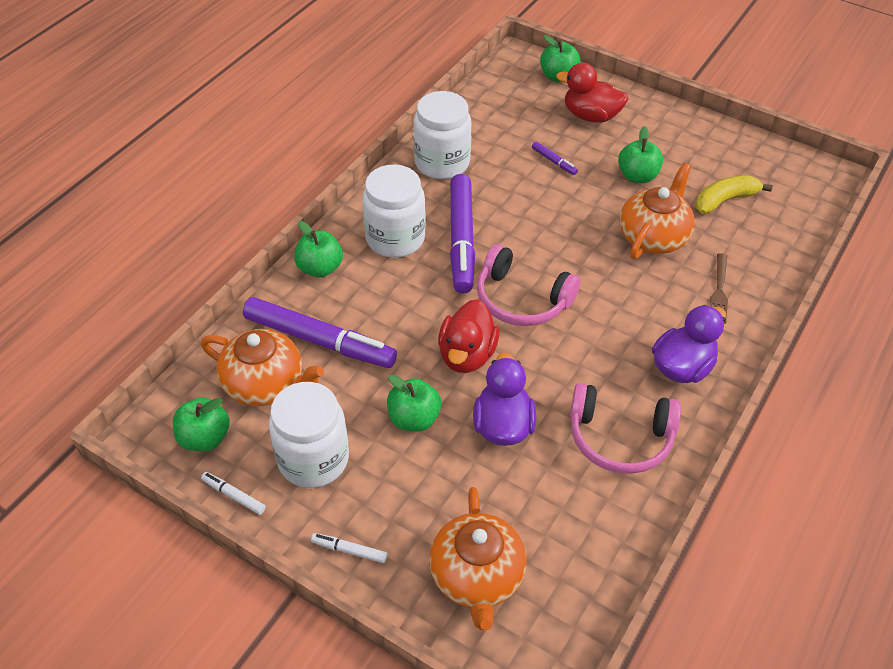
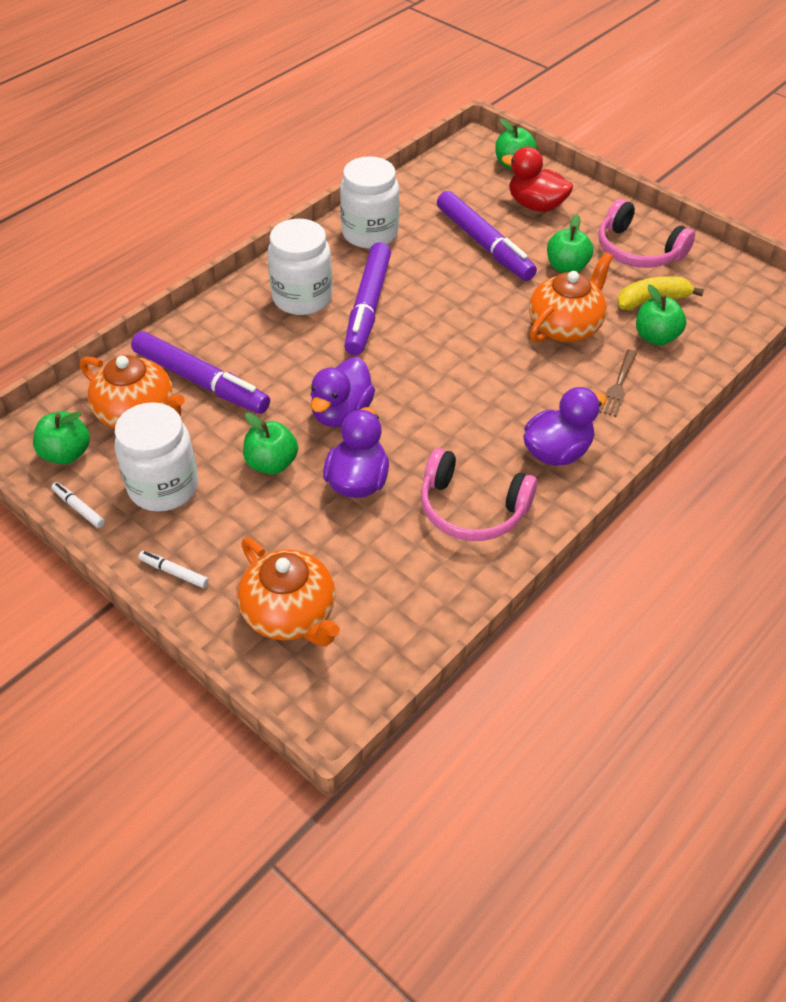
camera: 10 degrees right, 0 degrees up
green apple [294,221,343,278] -> green apple moved to [636,285,686,345]
orange teapot [429,487,527,630] -> orange teapot turned 45 degrees counterclockwise [238,538,340,646]
red duck [438,299,499,373] -> purple duck [311,357,375,427]
pink headphones [477,244,580,326] -> pink headphones moved to [598,199,695,268]
purple marker [532,142,578,175] -> purple marker [437,191,537,281], size x2.45

